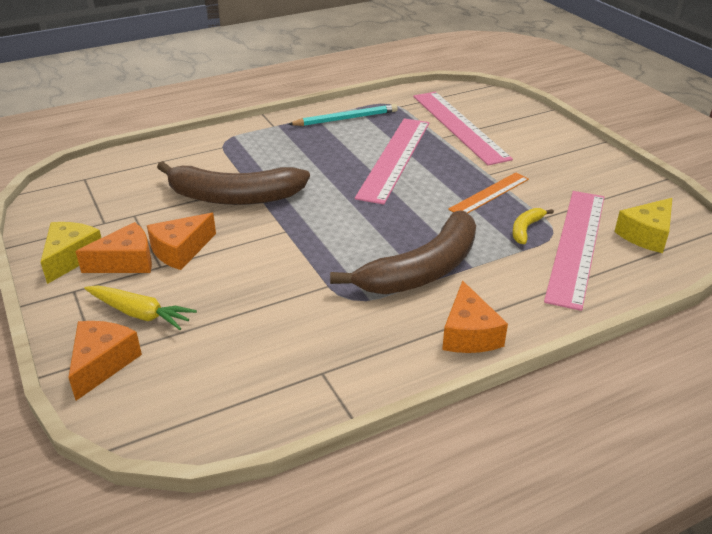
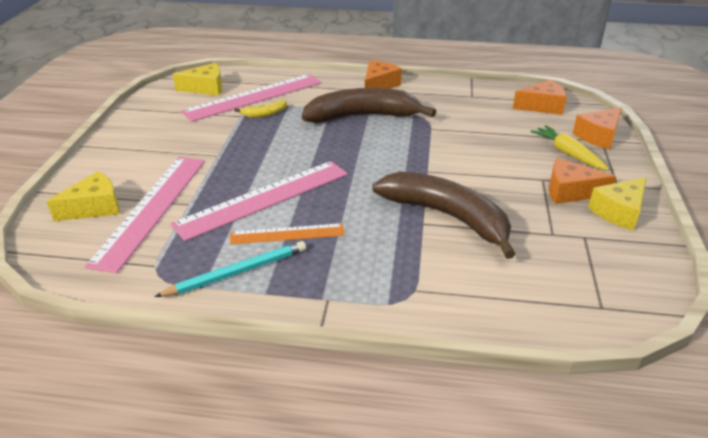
camera: 145 degrees left, 0 degrees up
orange cheese [147,213,216,270] -> orange cheese moved to [513,80,567,115]
turquoise pencil [288,104,398,126] -> turquoise pencil turned 135 degrees clockwise [154,241,306,297]
orange ruler [448,172,529,213] -> orange ruler moved to [230,223,345,244]
none -> yellow cheese [46,171,119,221]

